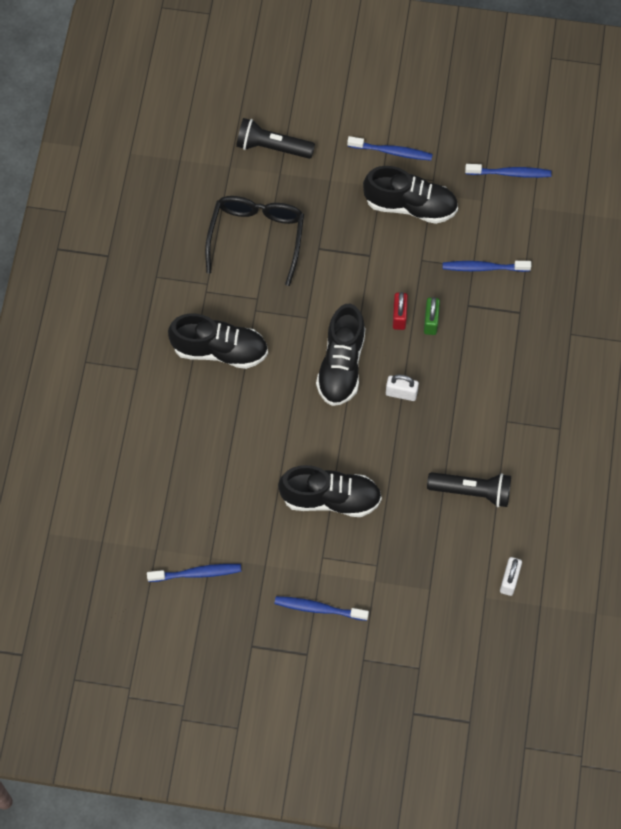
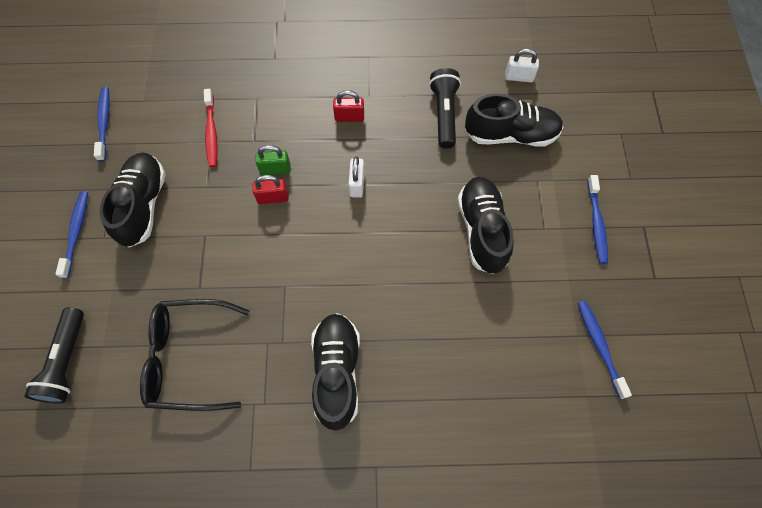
camera: 100 degrees left, 0 degrees up
black shoe [316,304,365,406] -> black shoe moved to [465,94,563,147]
blue toothbrush [443,261,531,272] -> red toothbrush [204,89,218,167]
none -> red padlock [333,90,364,122]

